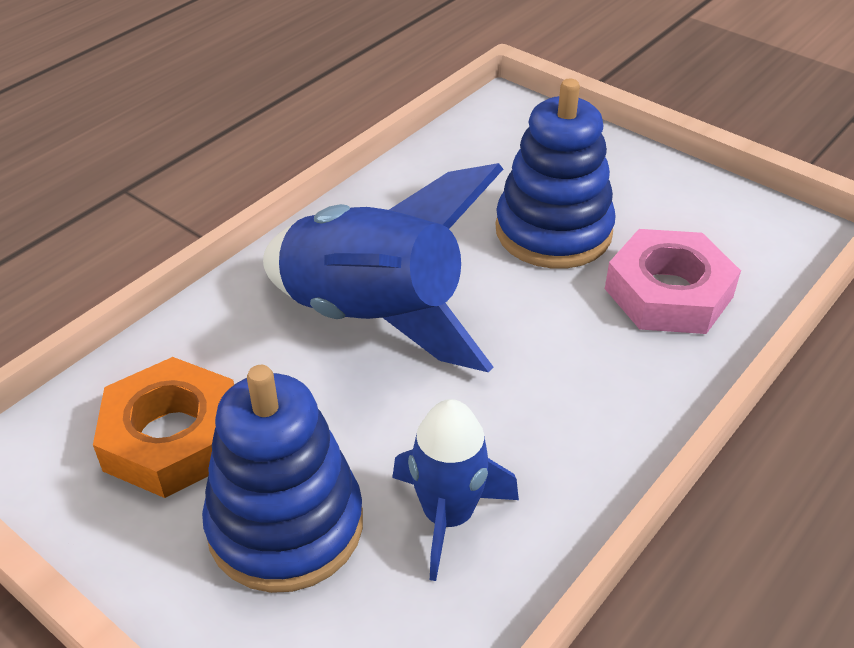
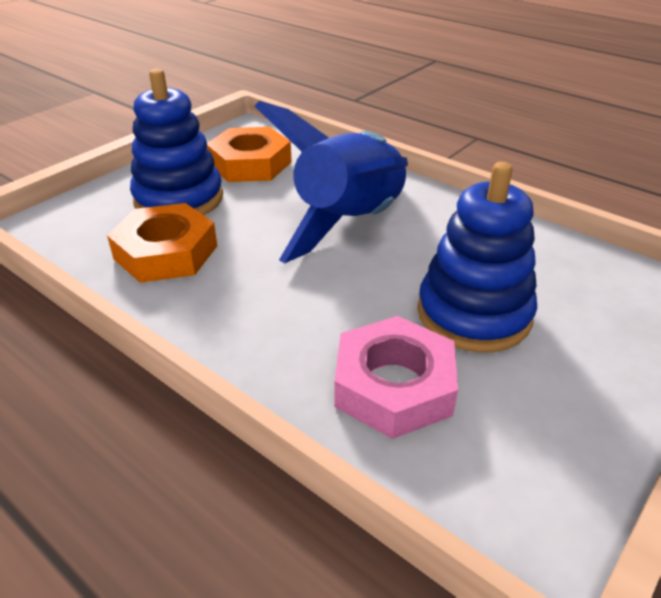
camera: 90 degrees right, 5 degrees down
blue rocket [392,399,519,581] -> orange nut [107,203,217,283]

